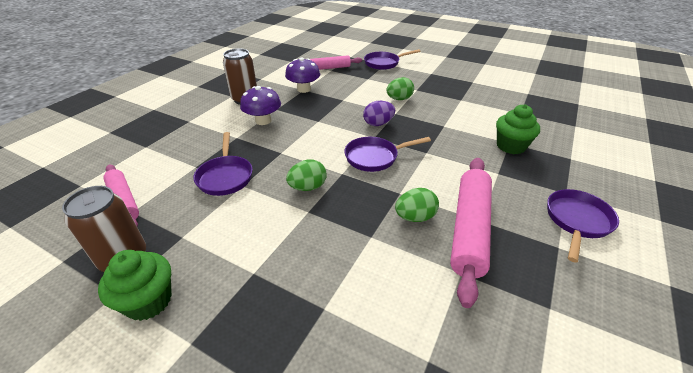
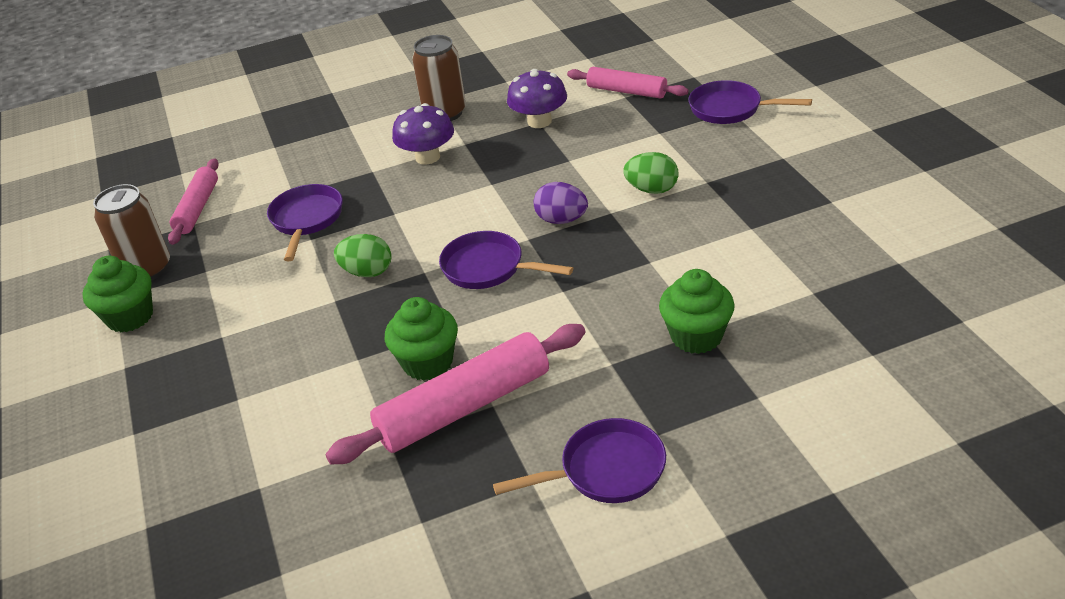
camera: 45 degrees right, 0 degrees up
purple pan [193,132,253,196] -> purple pan turned 150 degrees clockwise [267,184,343,261]
green egg [395,188,439,222] -> green cupcake [385,297,458,381]

